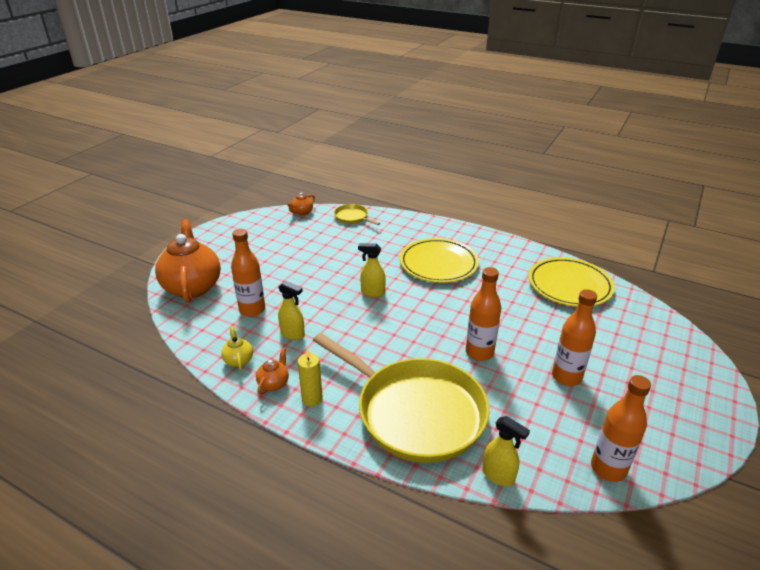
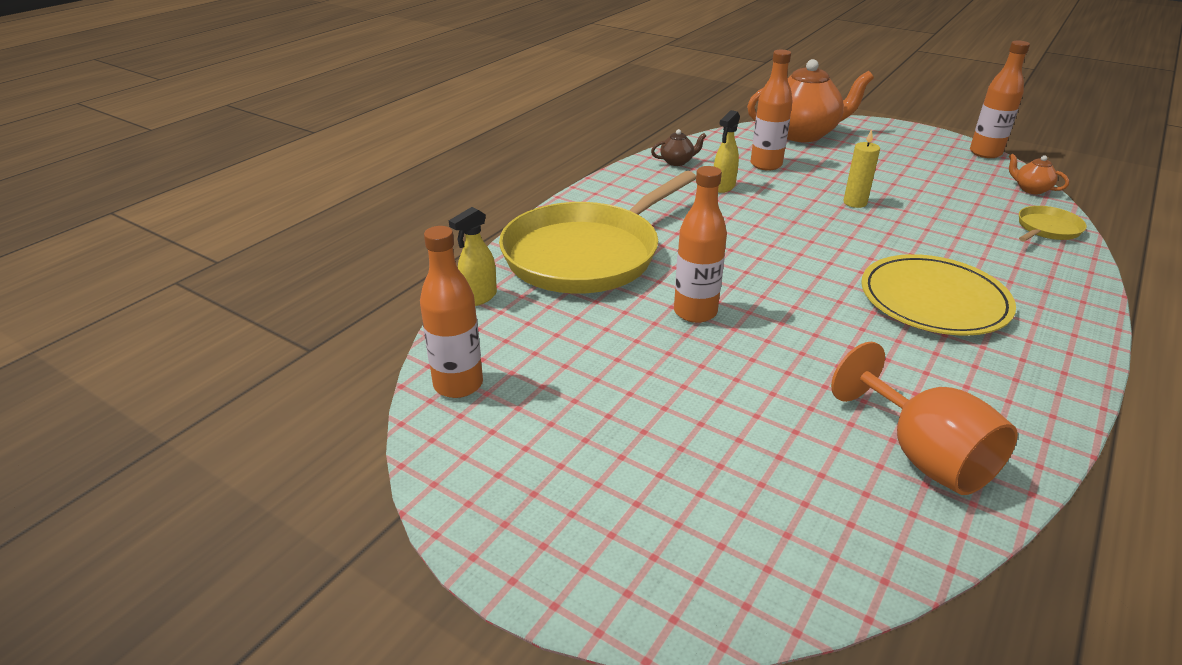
camera: 95 degrees right, 0 degrees up
yellow teapot [221,326,253,370] -> brown teapot [651,129,706,166]
orange teapot [256,348,289,395] -> none
yellow candle [298,348,323,406] -> yellow candle moved to [843,129,880,208]
yellow spray bottle [358,243,386,297] -> none
yellow plate [529,257,615,307] -> orange goblet [831,342,1018,495]
orange bottle [552,289,597,386] -> orange bottle moved to [970,41,1030,158]

